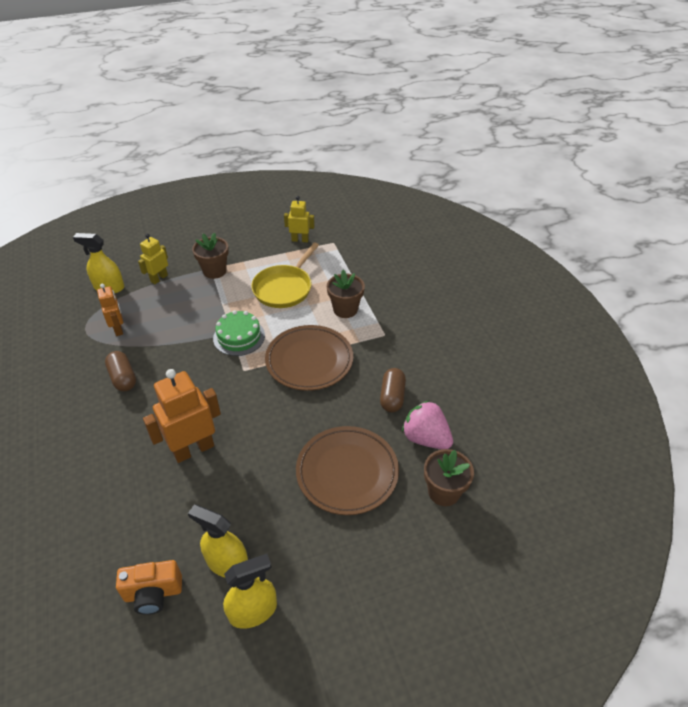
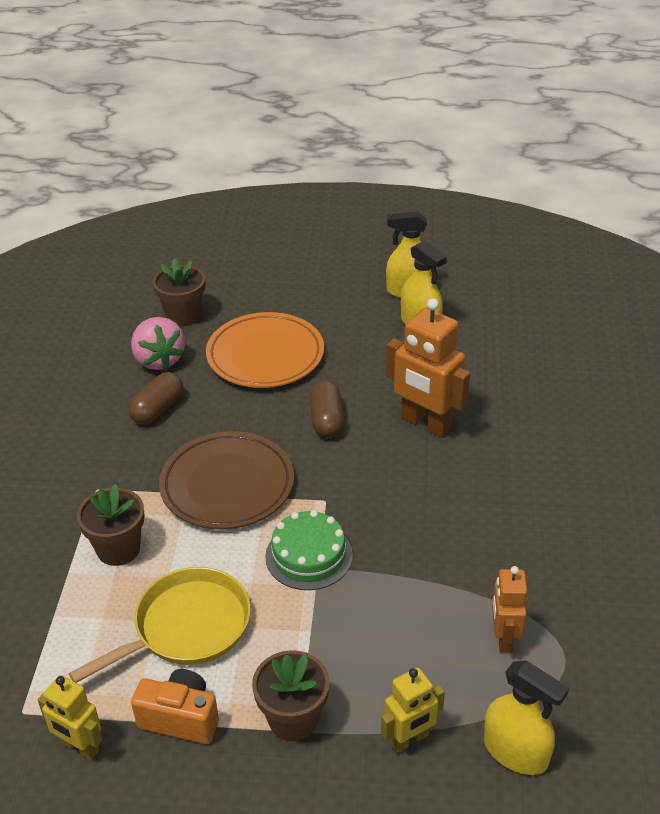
camera: 155 degrees left, 5 degrees down
brown capsule [105,351,136,391] -> brown capsule moved to [309,381,344,437]
orange camera [116,560,182,615] -> orange camera moved to [131,669,219,744]
orange robot [143,369,221,463] -> orange robot turned 45 degrees clockwise [386,298,470,437]
brown plate [296,426,399,515] -> orange plate [206,312,324,388]

